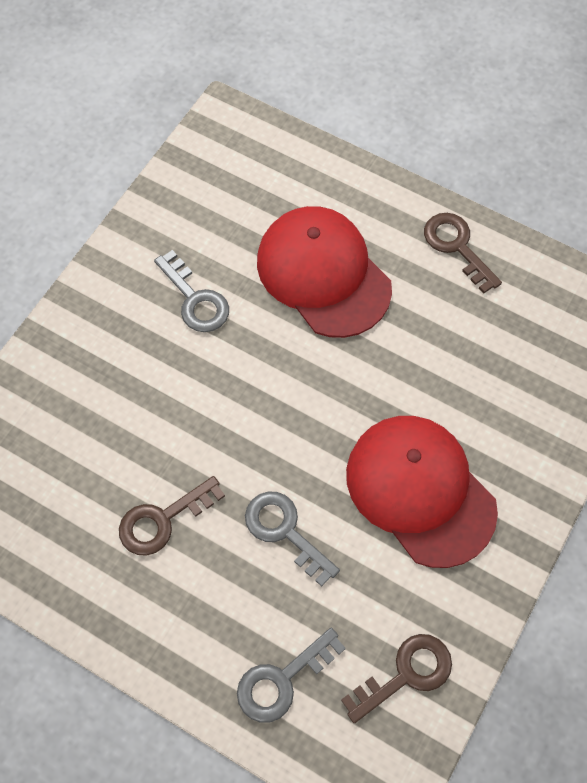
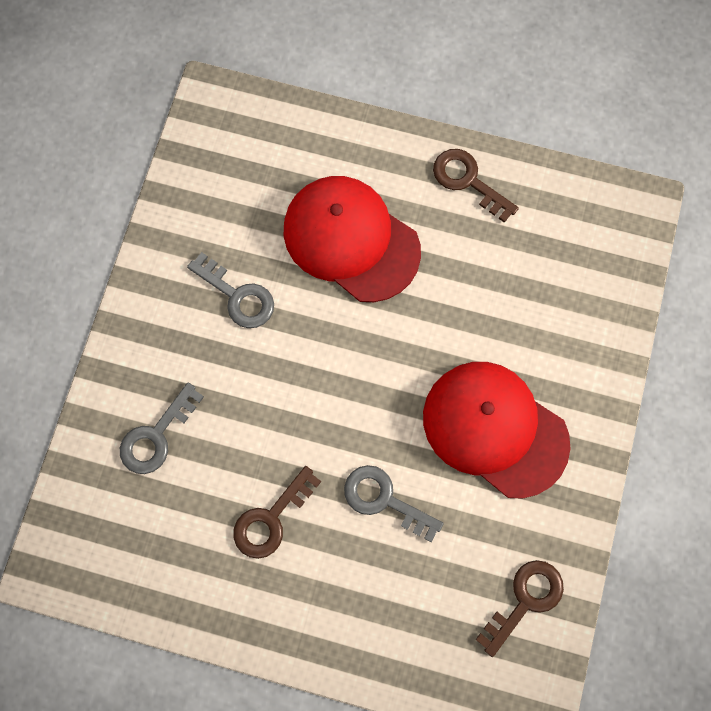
camera: 15 degrees left, 10 degrees up
grey key [237,628,346,723] -> grey key moved to [120,383,204,474]

